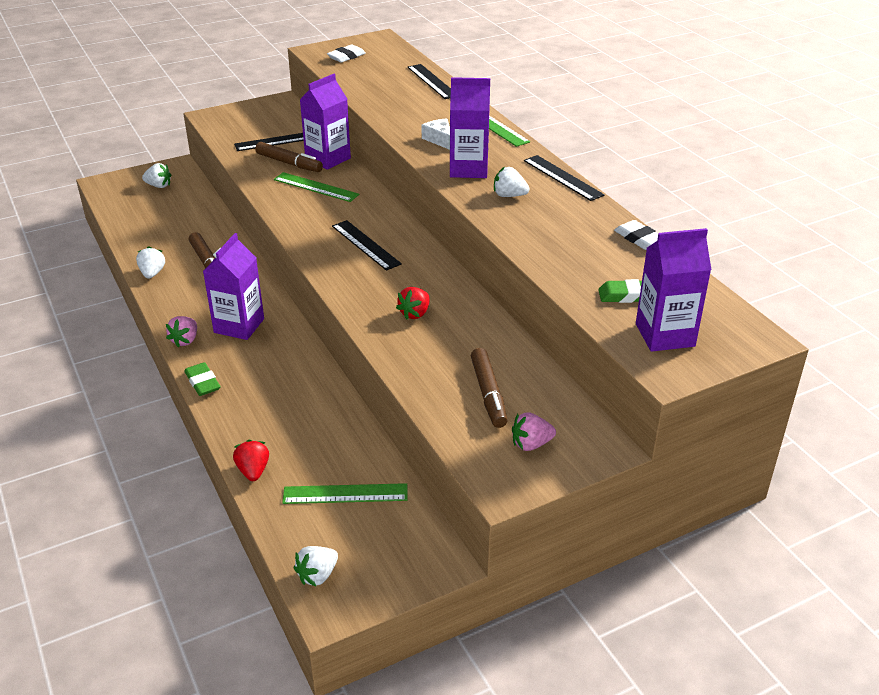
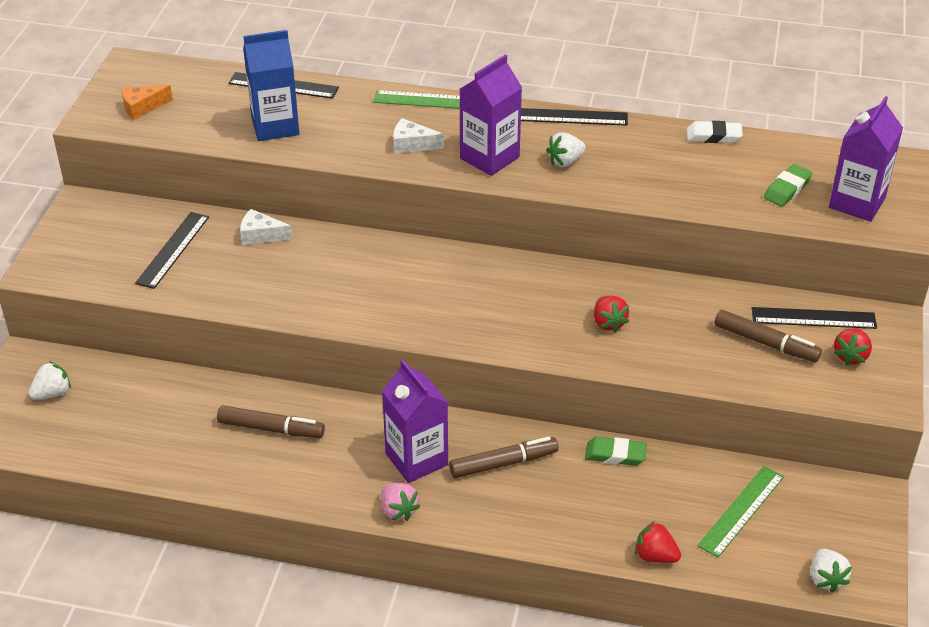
camera: 50 degrees left, 5 degrees up
white strawberry [136,246,165,279] -> none
green eraser [184,362,221,396] -> green eraser moved to [585,437,647,466]
brown marker [255,142,323,172] -> brown marker moved to [449,437,559,478]
green ruler [274,172,359,202] -> none
purple carton [300,74,351,170] -> white cheese [240,209,292,245]
white eraser [327,45,366,62] -> orange cheese [121,85,173,120]
black ruler [332,220,402,271] -> black ruler moved to [752,307,877,329]
pink strawberry [512,412,556,451] -> red strawberry [833,328,872,365]
none -> blue carton [243,30,300,141]

